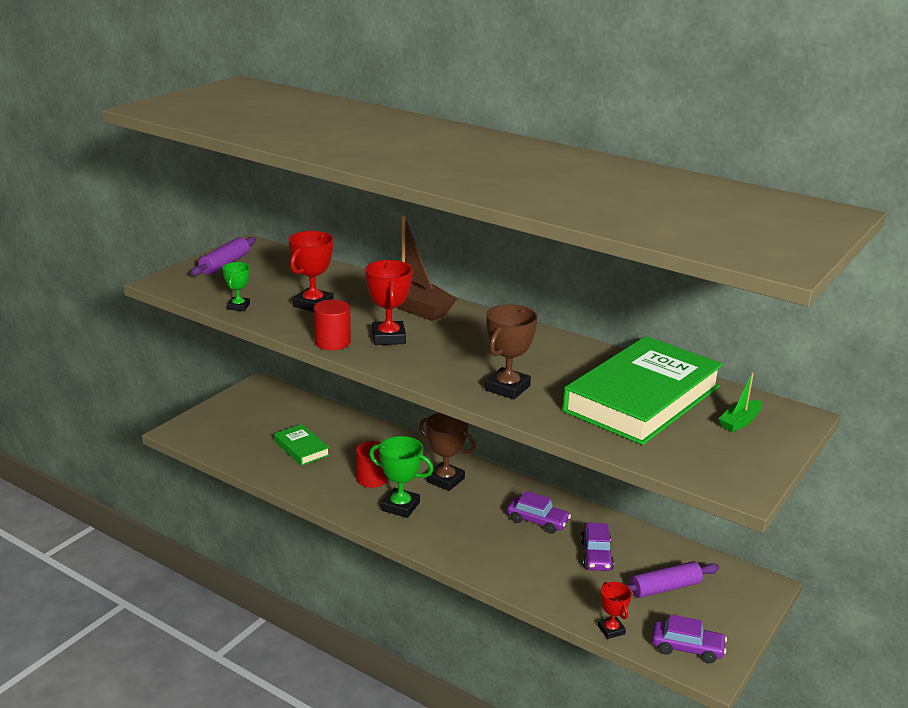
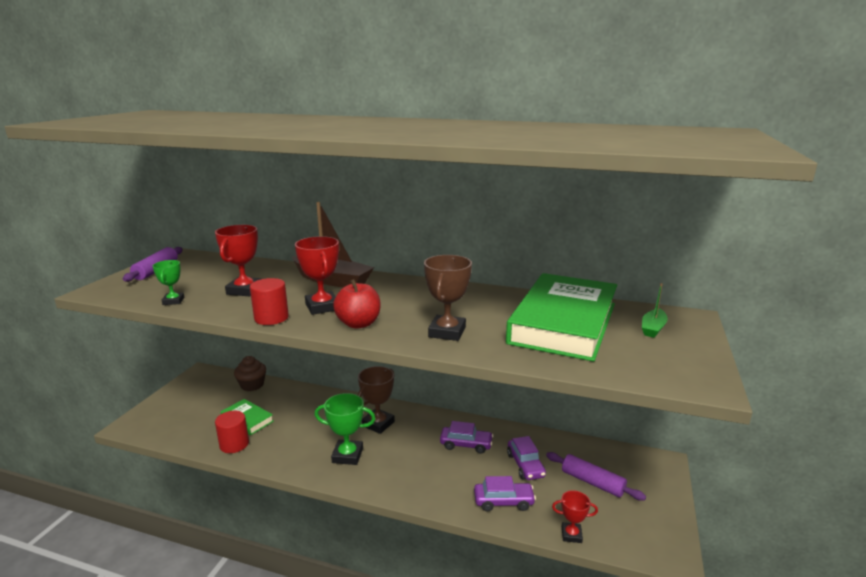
camera: 15 degrees left, 5 degrees down
red cylinder [356,441,388,488] -> red cylinder moved to [215,411,249,453]
brown trophy [419,413,475,491] -> brown trophy turned 75 degrees counterclockwise [358,366,395,434]
red trophy [598,582,632,639] -> red trophy turned 45 degrees counterclockwise [552,490,598,543]
purple rolling pin [626,561,719,598] -> purple rolling pin turned 75 degrees clockwise [546,452,646,501]
purple car [652,614,727,663] -> purple car moved to [474,476,536,511]
none -> brown cupcake [234,356,266,391]
none -> red apple [333,279,380,329]

